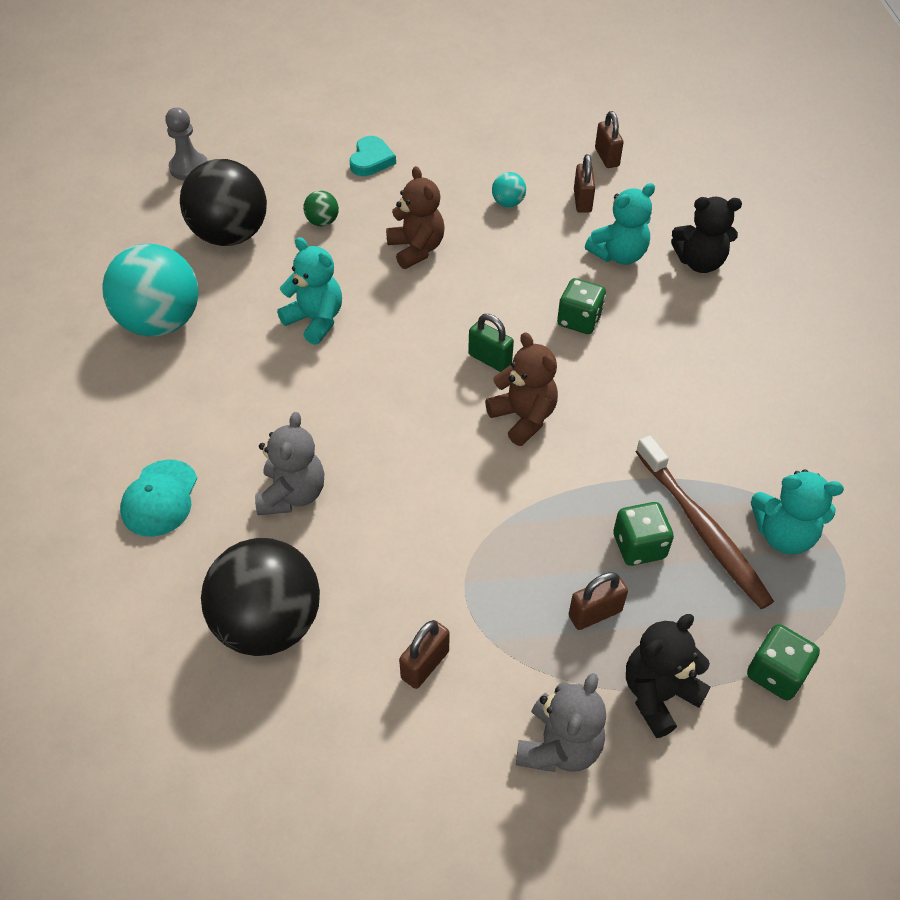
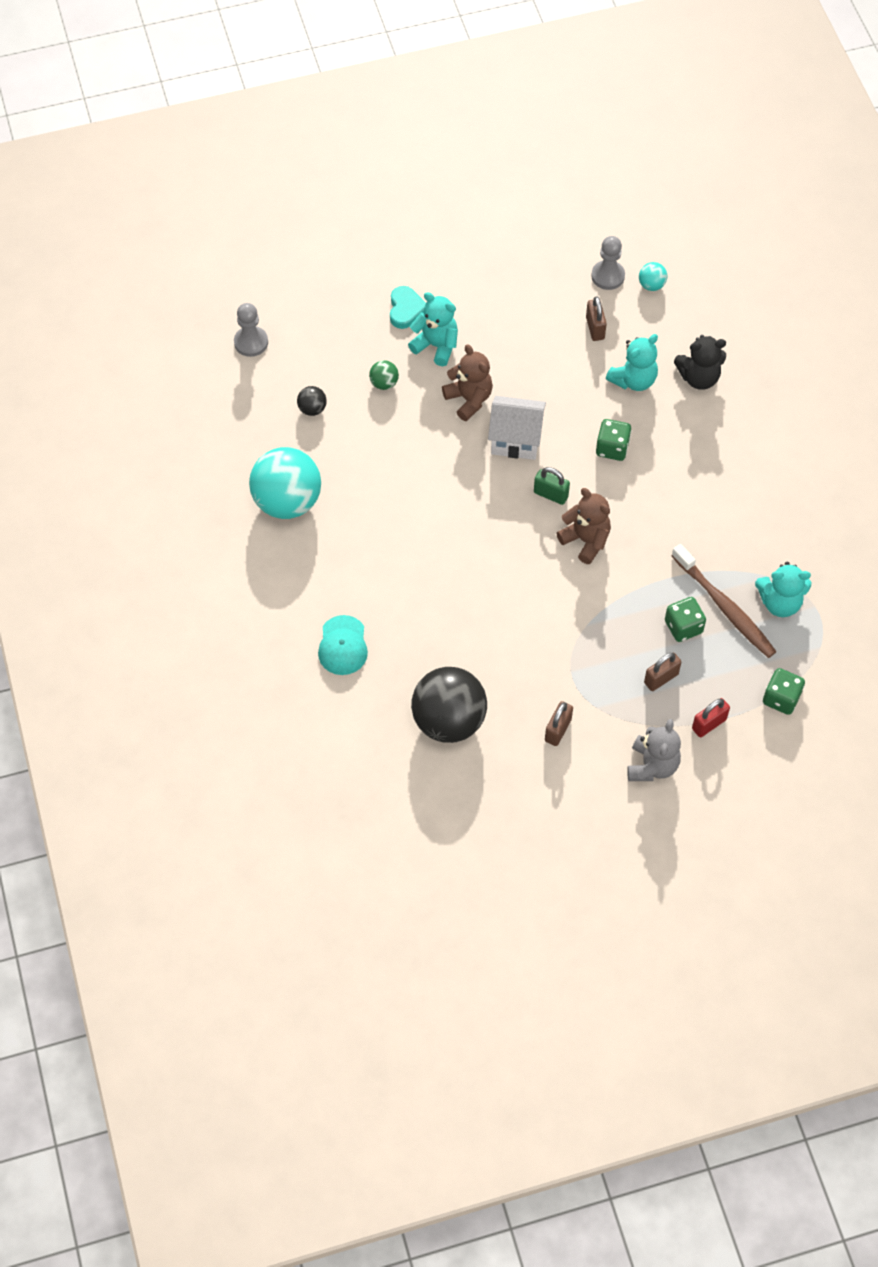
camera: 10 degrees left, 10 degrees up
black ball [180,159,267,246] -> black ball [297,386,327,416], size x0.43
grey teddy bear [255,412,324,515] -> none
turquoise teddy bear [277,237,342,345] -> turquoise teddy bear moved to [408,292,458,366]
turquoise ball [492,172,526,207] -> turquoise ball moved to [639,262,667,291]
brown padlock [595,111,624,168] -> grey pawn [591,236,625,290]
black teddy bear [626,614,711,738] -> red padlock [692,698,730,737]
none -> white house [488,396,546,460]

